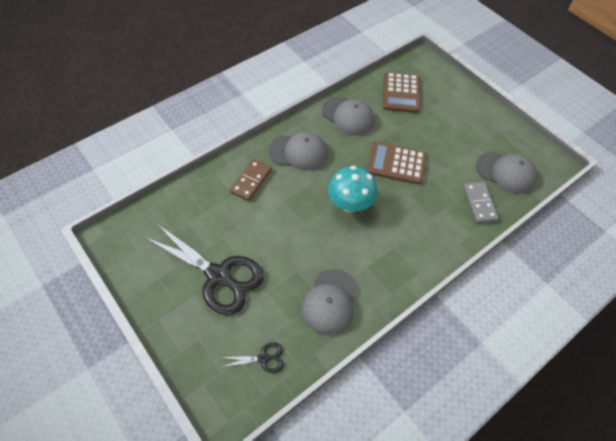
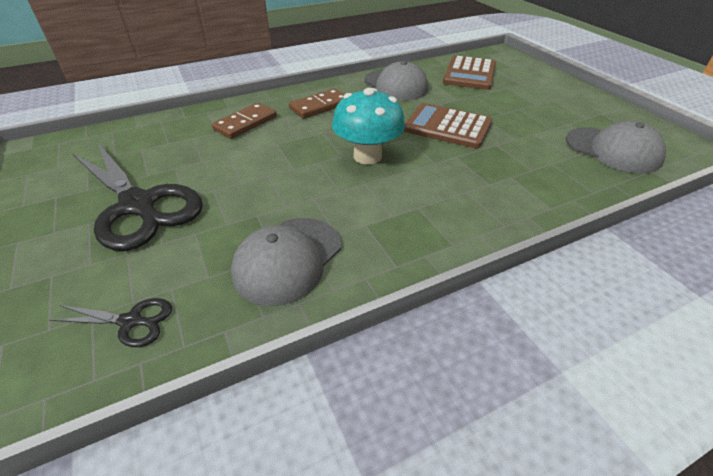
camera: 15 degrees right, 15 degrees down
grey cap [269,132,327,170] -> brown domino [289,89,345,119]
grey domino [463,182,499,223] -> none

